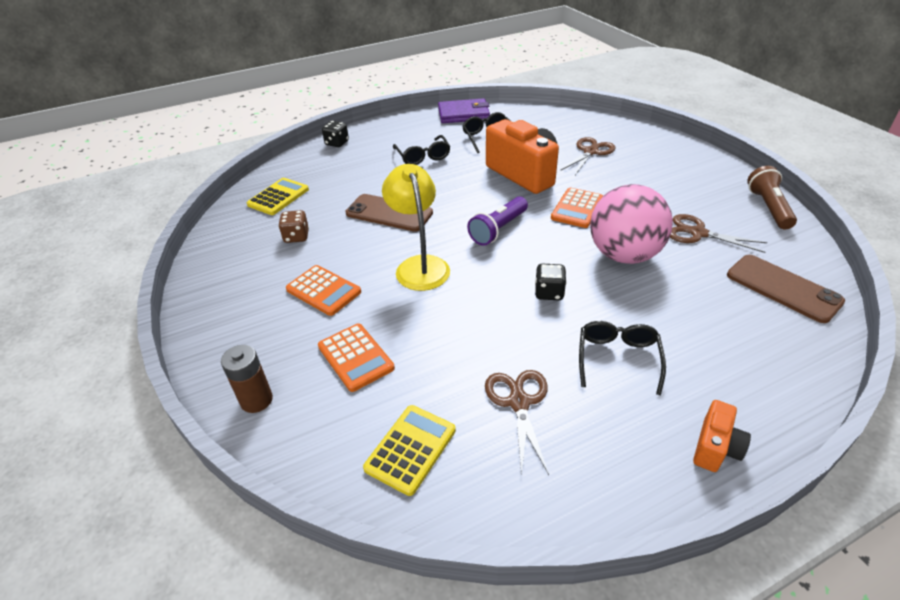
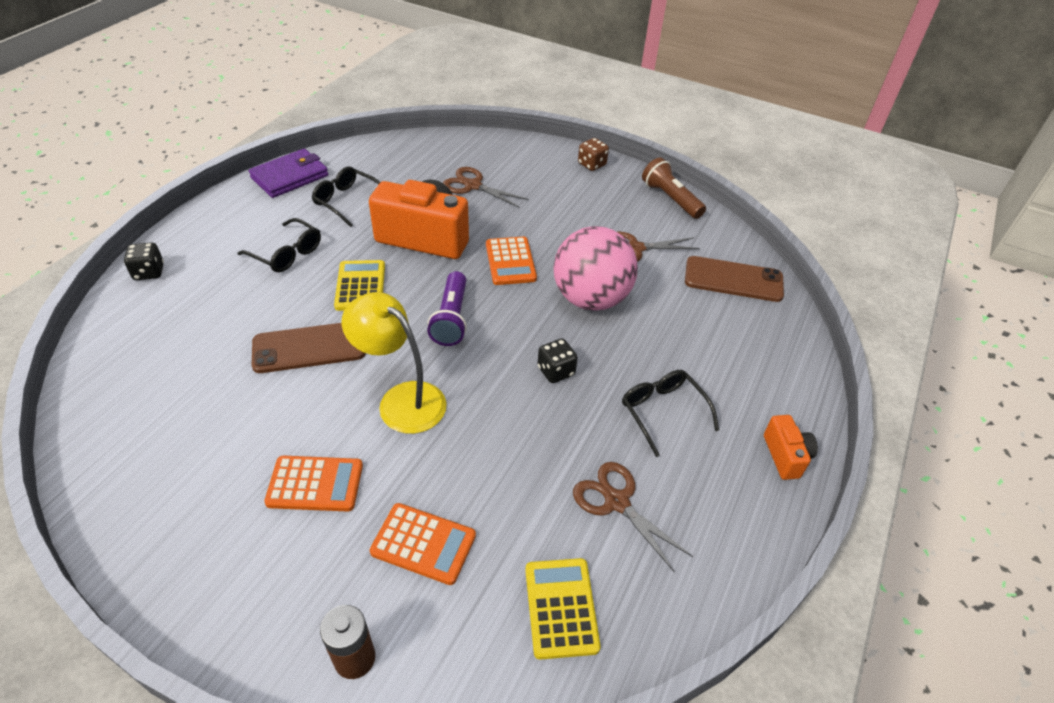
camera: 40 degrees left, 5 degrees up
yellow calculator [247,178,309,215] -> yellow calculator moved to [334,260,385,311]
brown dice [278,210,309,243] -> brown dice moved to [578,138,609,171]
brown scissors [561,137,615,175] -> brown scissors turned 60 degrees counterclockwise [443,167,529,208]

